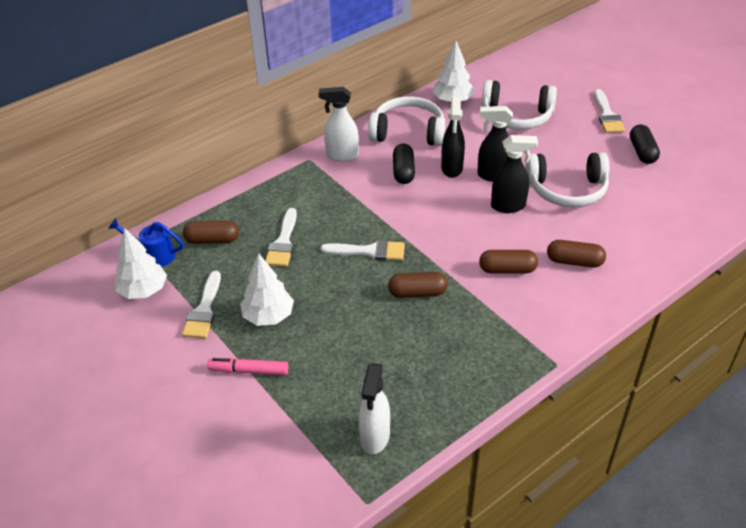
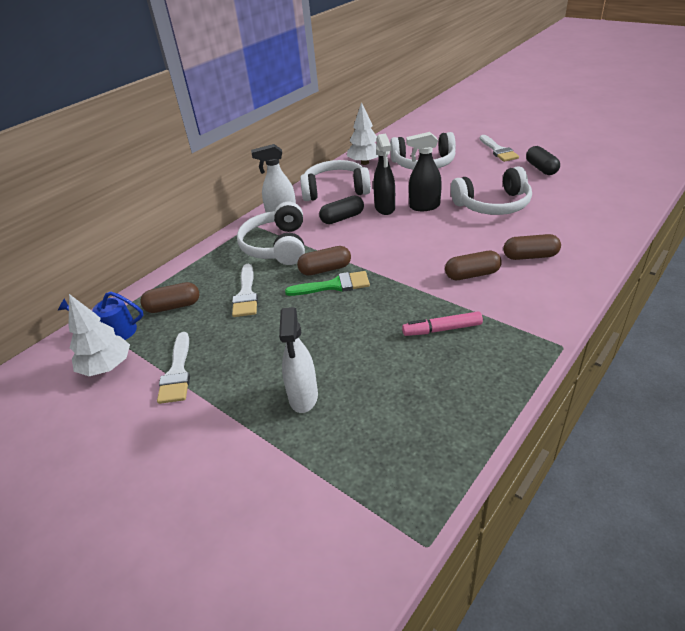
camera: 10 degrees left, 5 degrees down
pink marker [207,358,288,375] -> pink marker moved to [402,311,483,336]
white tree [240,253,294,326] -> none
white brush [320,240,405,261] -> green brush [285,271,370,296]
white spray bottle [359,363,390,454] -> white spray bottle moved to [279,307,318,413]
brown capsule [388,272,448,298] -> brown capsule moved to [297,246,351,276]
black capsule [393,143,415,184] -> black capsule turned 75 degrees clockwise [319,196,364,224]
black spray bottle [491,135,538,213] -> none
none -> white headphones [237,202,305,265]

